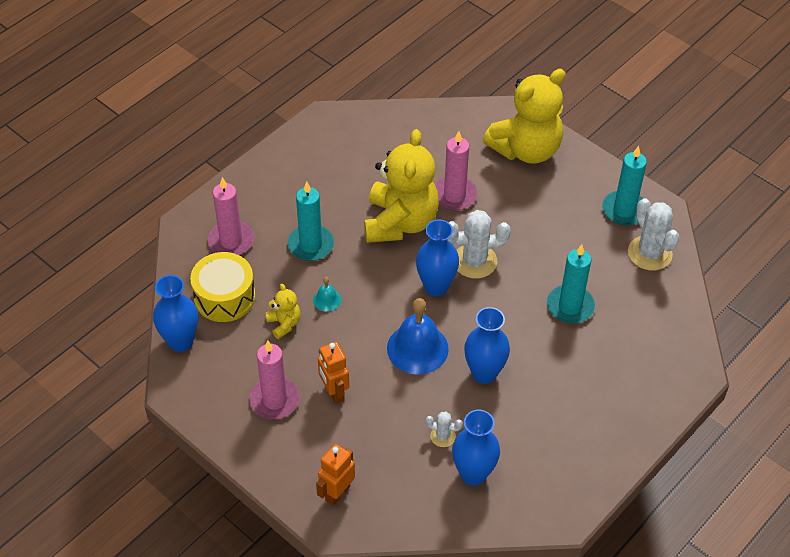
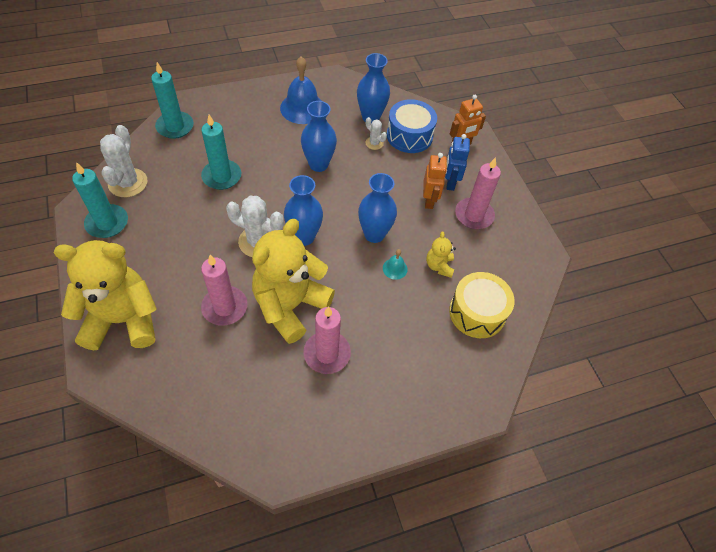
camera: 155 degrees left, 5 degrees up
blue vase [153,275,198,352] -> blue vase moved to [358,173,397,243]
pink candle [208,177,254,255] -> pink candle moved to [303,306,351,374]
turquoise candle [288,182,334,261] -> turquoise candle moved to [151,62,194,139]
blue bell [387,298,449,375] -> blue bell moved to [280,56,322,124]
none -> blue drum [387,99,437,153]
none -> blue robot [445,134,470,191]

